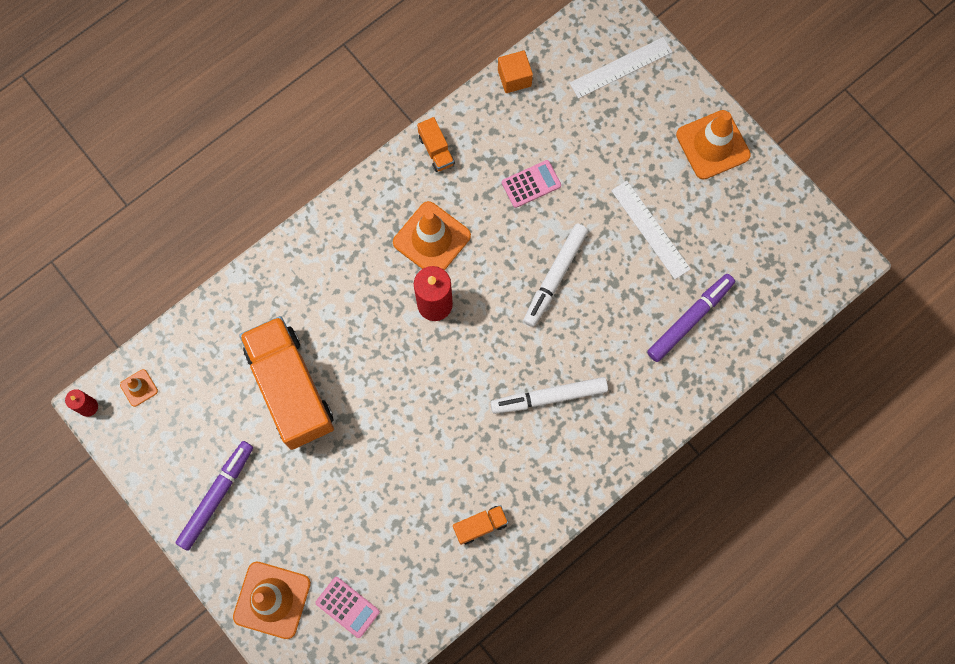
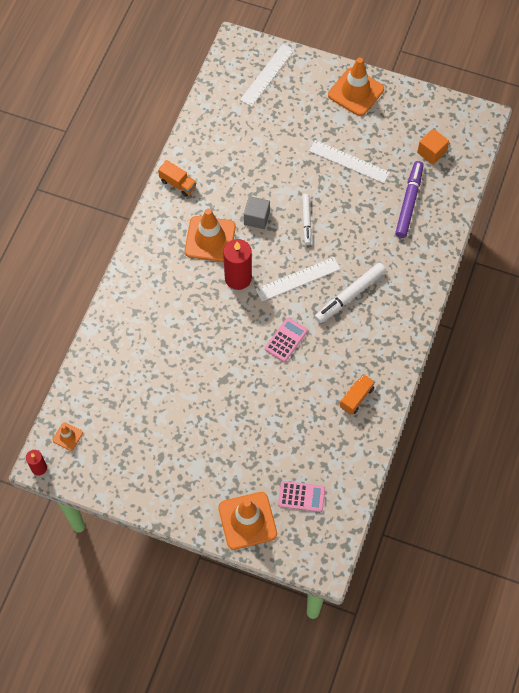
camera: 30 degrees left, 10 degrees down
purple marker [176,441,253,551] -> none
orange truck [239,316,334,450] -> none
orange cube [498,50,533,93] -> orange cube moved to [417,129,449,165]
pink calculator [502,160,561,208] -> pink calculator moved to [265,318,308,362]
white marker [523,224,588,327] -> white marker [302,194,312,245], size x0.64
none -> grey cube [244,196,270,229]
none -> white ruler [256,257,340,301]

